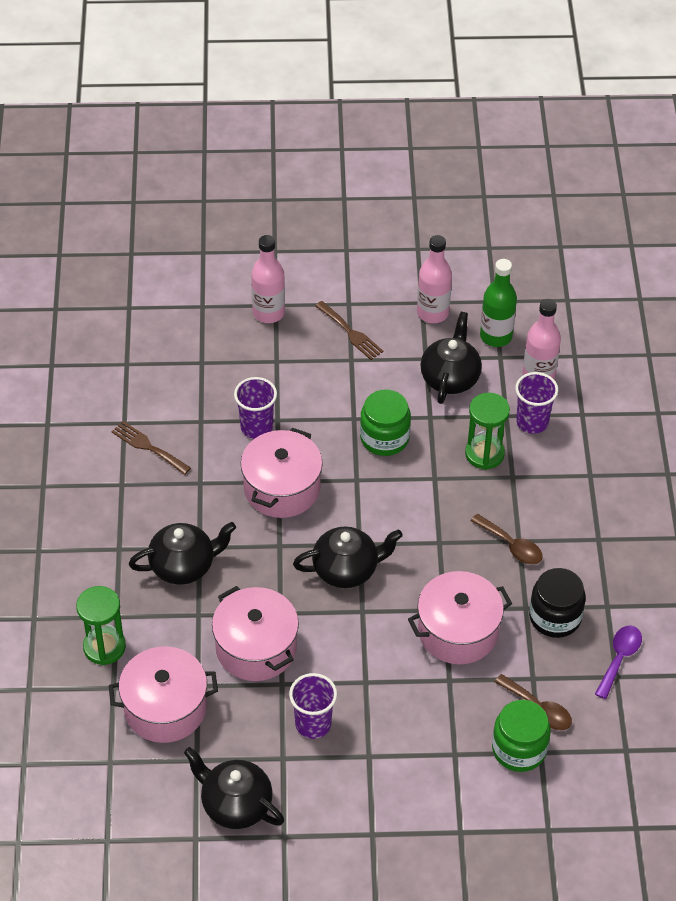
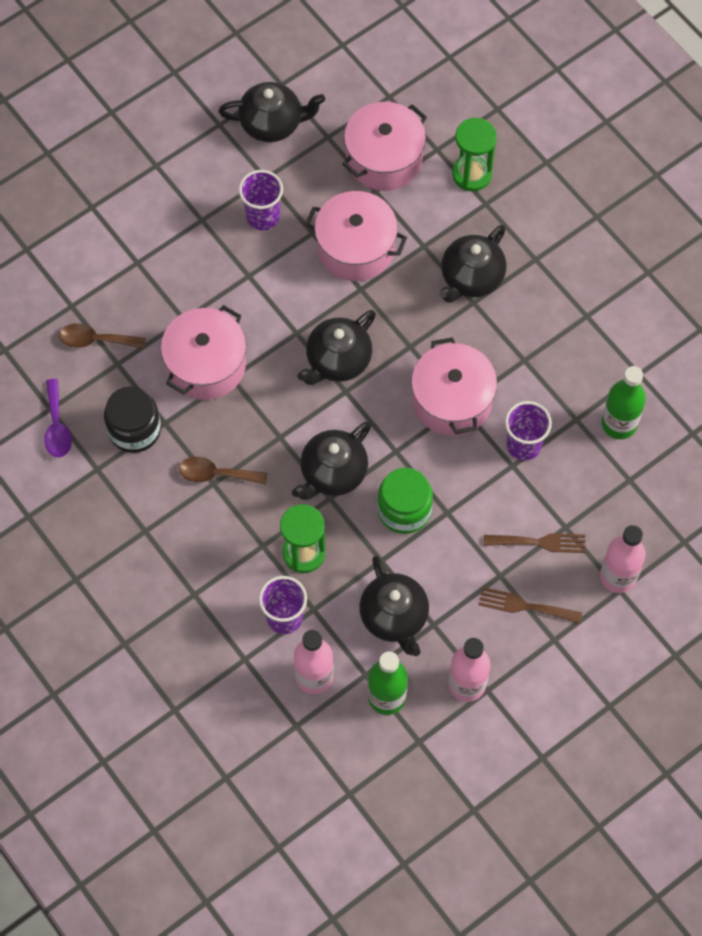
camera: 145 degrees right, 15 degrees up
brown fork [111,421,191,475] -> brown fork moved to [484,533,585,553]
green jar [492,700,551,772] -> none
none -> black teapot [292,421,371,500]
none -> green bottle [601,366,646,439]

